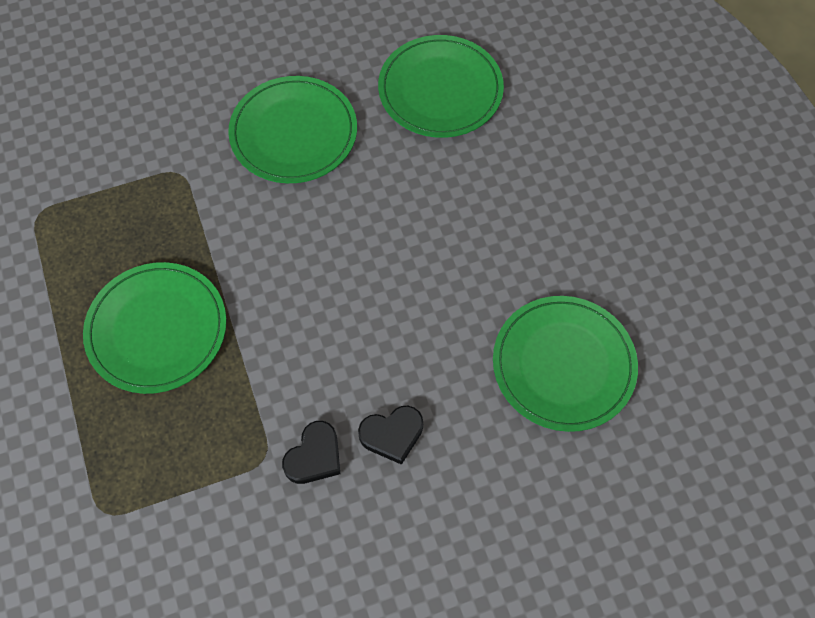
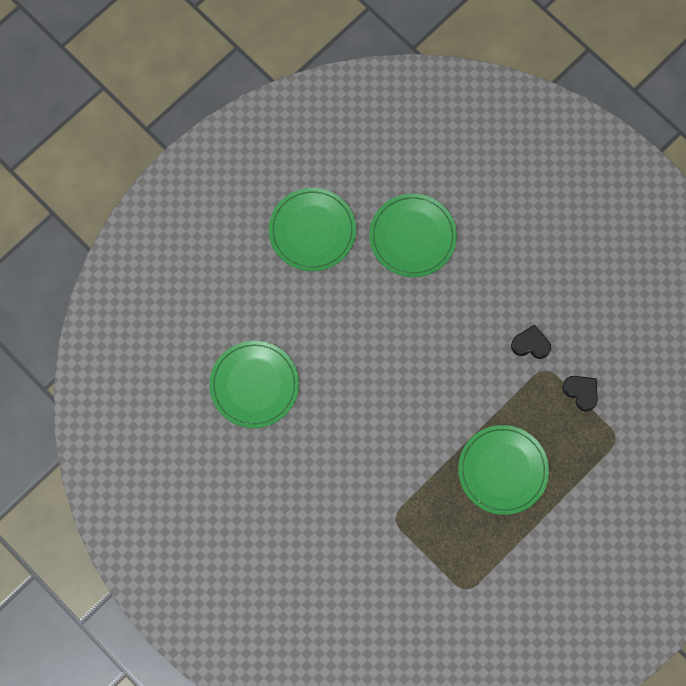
camera: 115 degrees left, 10 degrees up
green plate [228,76,357,183] -> green plate moved to [269,188,356,271]
black heart [358,406,423,465] -> black heart moved to [563,376,598,412]

